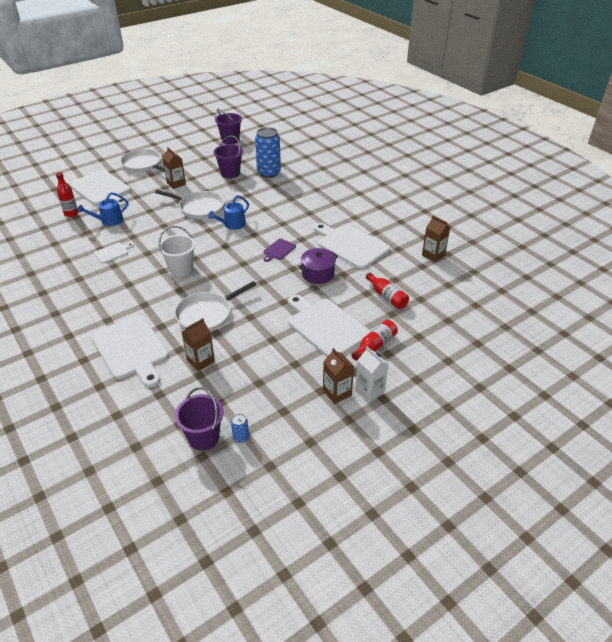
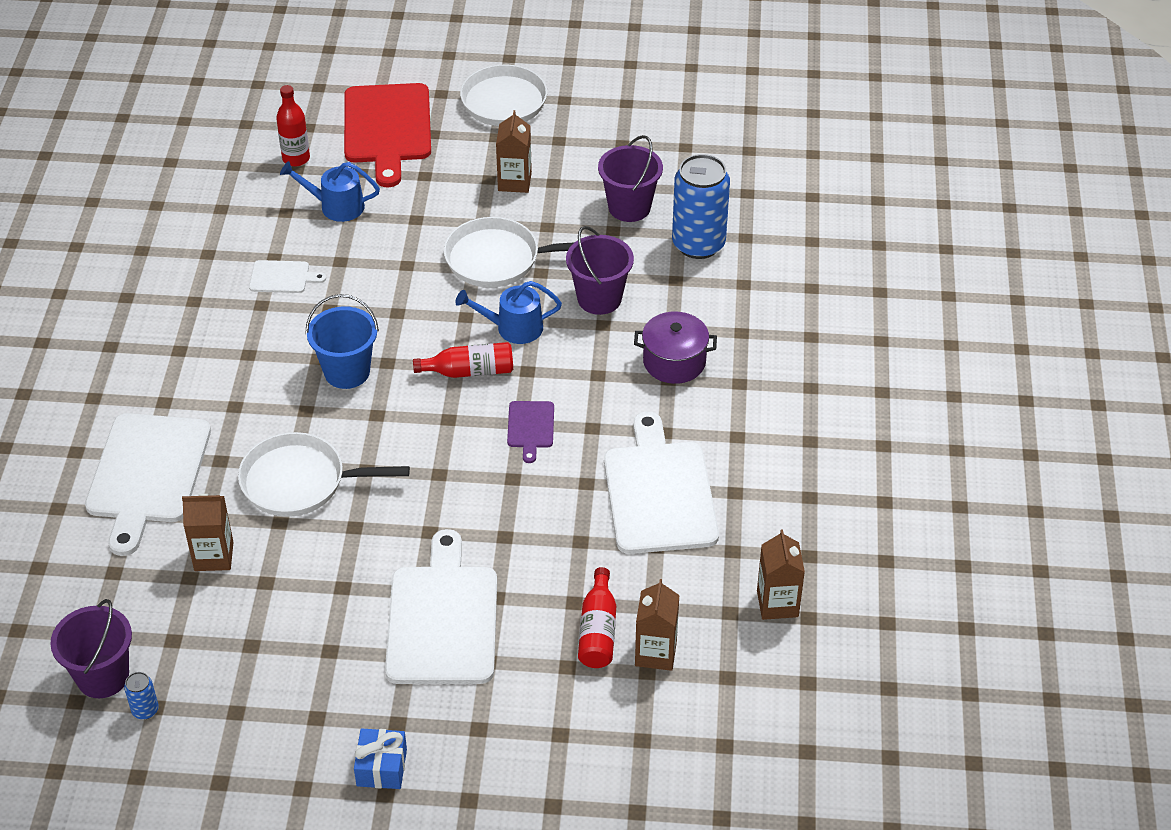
camera: 40 degrees right, 5 degrees up
white cutting board [69,170,131,207] -> red cutting board [344,83,431,187]
white pan [155,190,224,219] -> white pan turned 120 degrees clockwise [444,217,575,288]
white bucket [159,226,195,277] -> blue bucket [305,294,379,389]
purple bucket [215,109,242,144] -> purple bucket moved to [566,226,634,315]
purple cutting board [264,238,296,262] -> purple cutting board turned 75 degrees counterclockwise [507,401,554,463]
purple pot [298,248,338,284] -> purple pot moved to [634,312,717,384]
brown carton [323,348,354,404] -> brown carton moved to [635,579,680,671]
red bottle [351,320,398,360] -> red bottle moved to [413,342,513,378]
white carton [355,347,388,402] -> blue gift [354,729,407,789]

